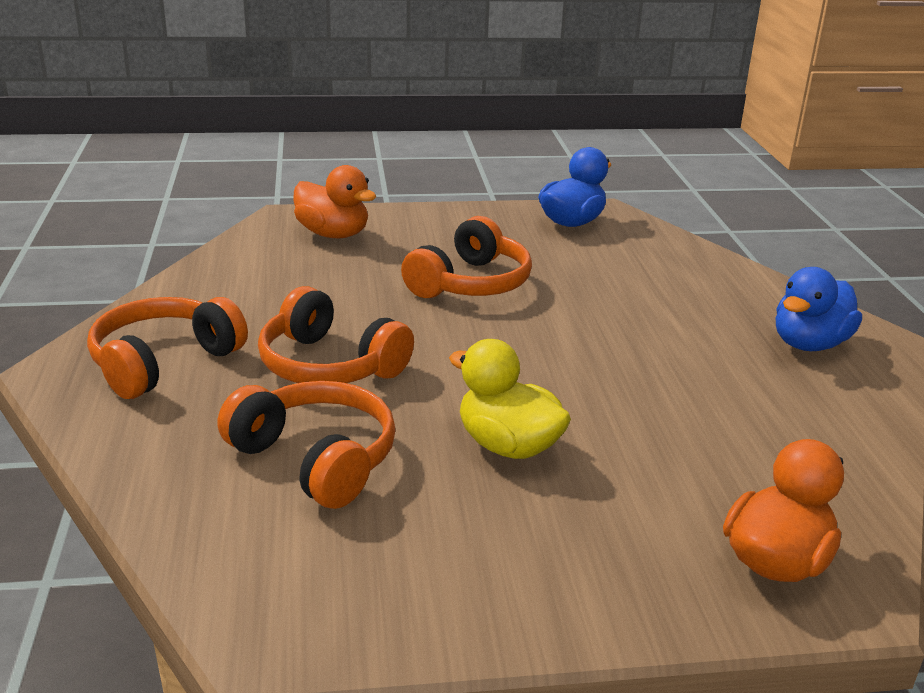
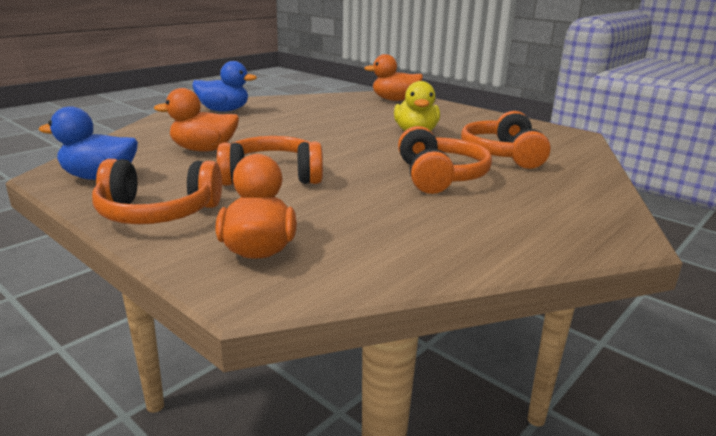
camera: 130 degrees left, 5 degrees down
orange headphones [87,297,248,399] -> orange headphones moved to [92,159,222,224]
none -> orange duck [154,88,239,152]

